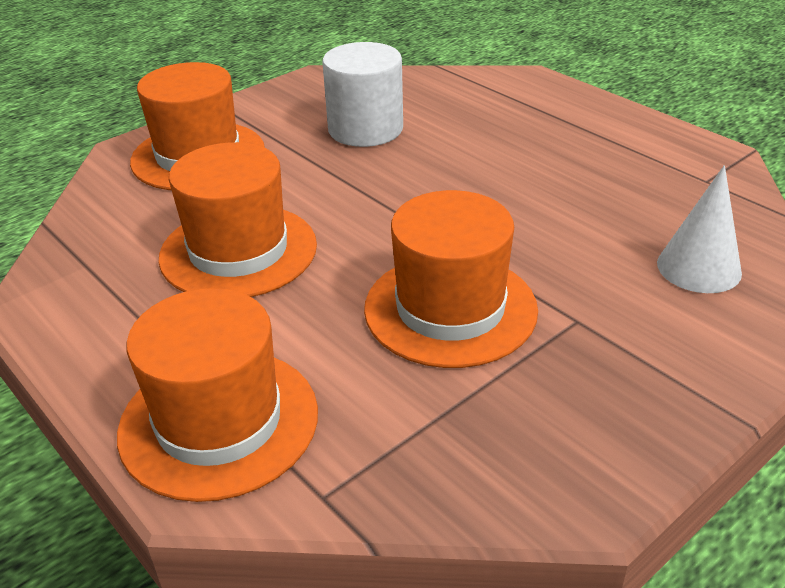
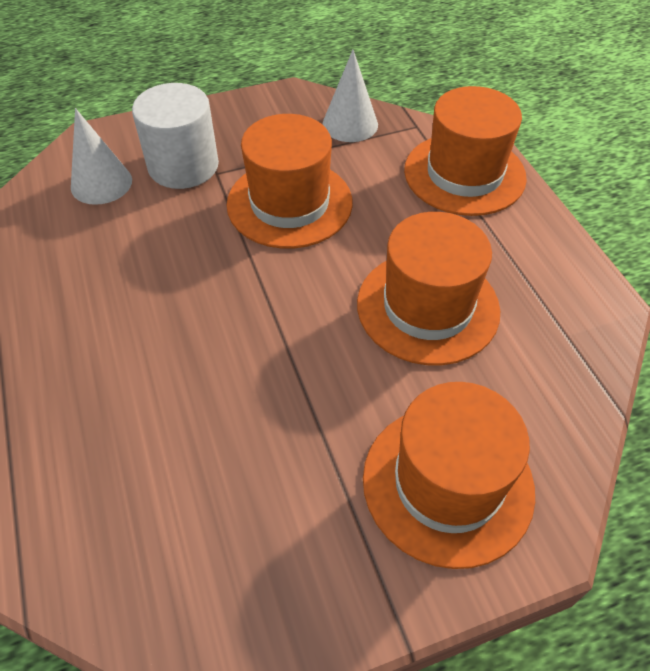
camera: 160 degrees left, 15 degrees up
white cylinder [322,42,403,147] -> white cylinder moved to [132,83,219,189]
none -> white cone [322,50,378,142]

